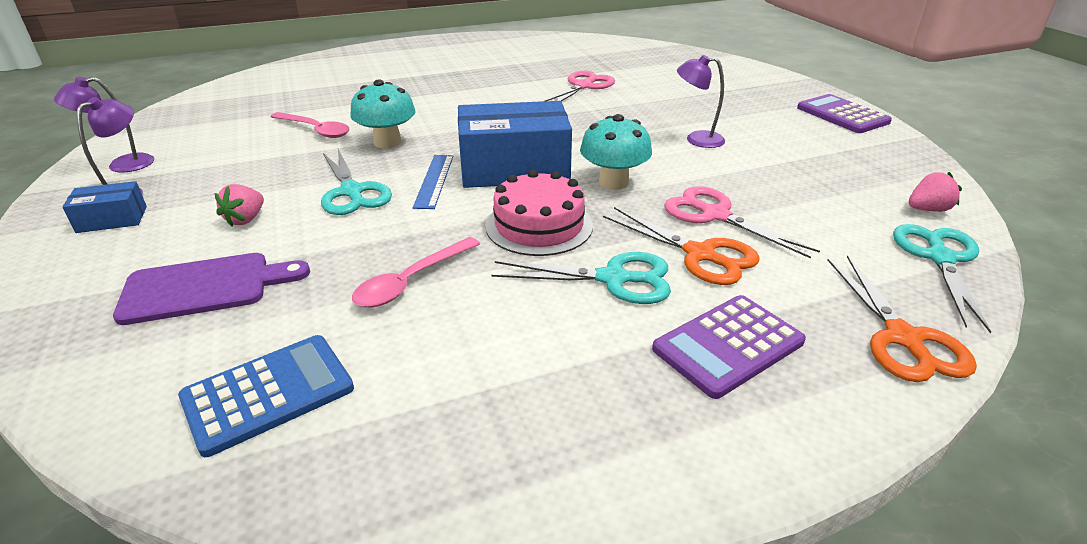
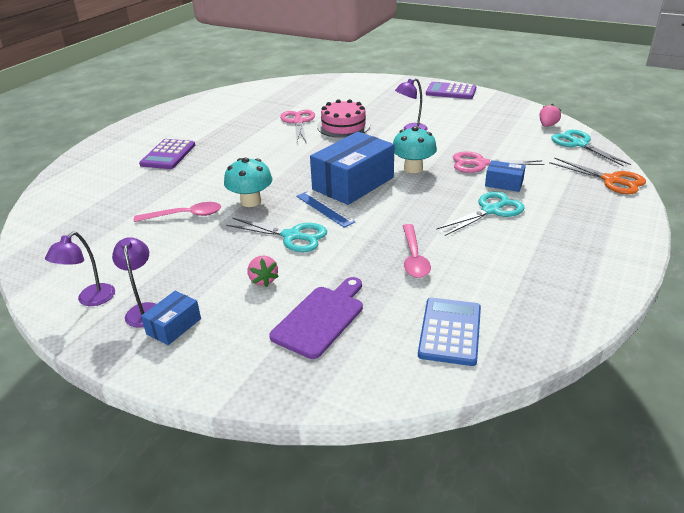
camera: 40 degrees left, 0 degrees up
pink cake [485,170,593,256] -> pink cake moved to [317,99,370,138]
orange scissors [603,207,760,285] -> blue box [485,160,526,192]
purple calculator [652,295,806,399] -> purple calculator moved to [139,139,195,169]

